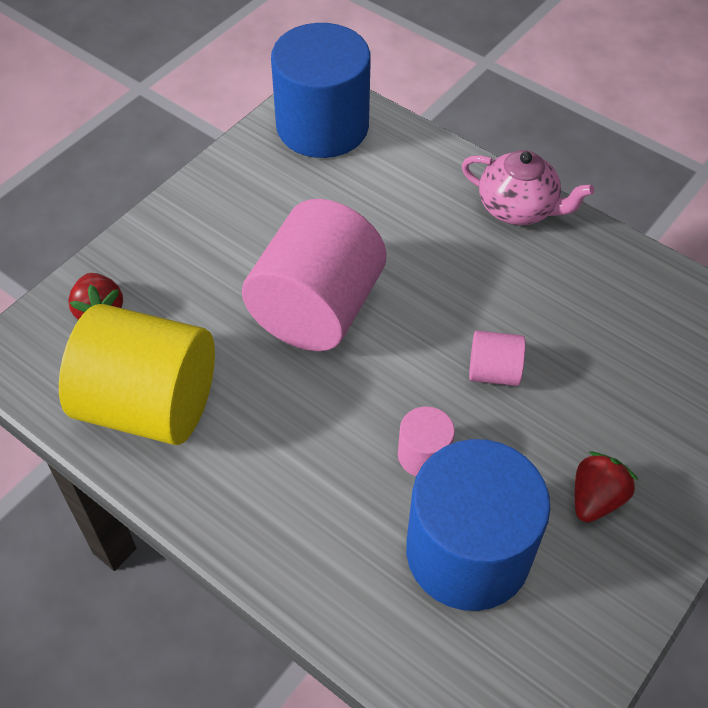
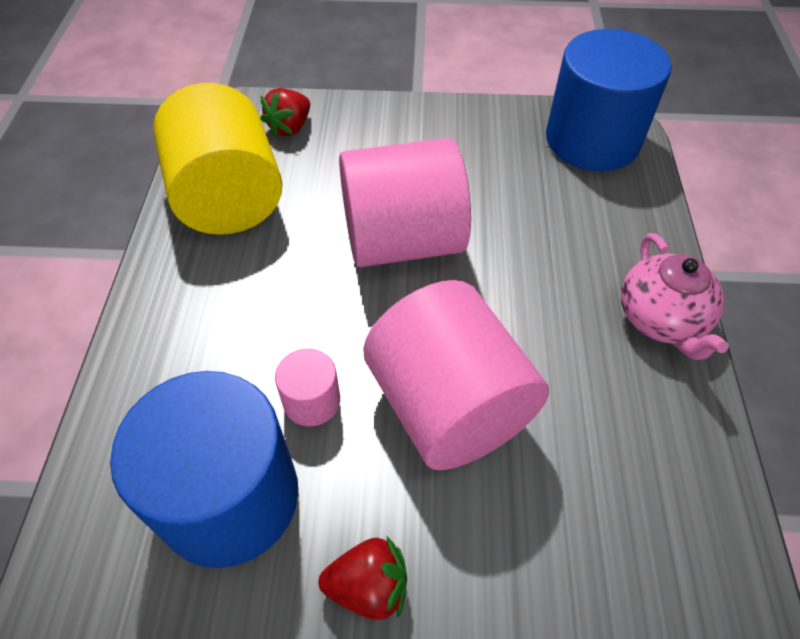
camera: 55 degrees right, 0 degrees up
pink cylinder [469,331,525,386] -> pink cylinder [363,280,549,470], size x2.23

